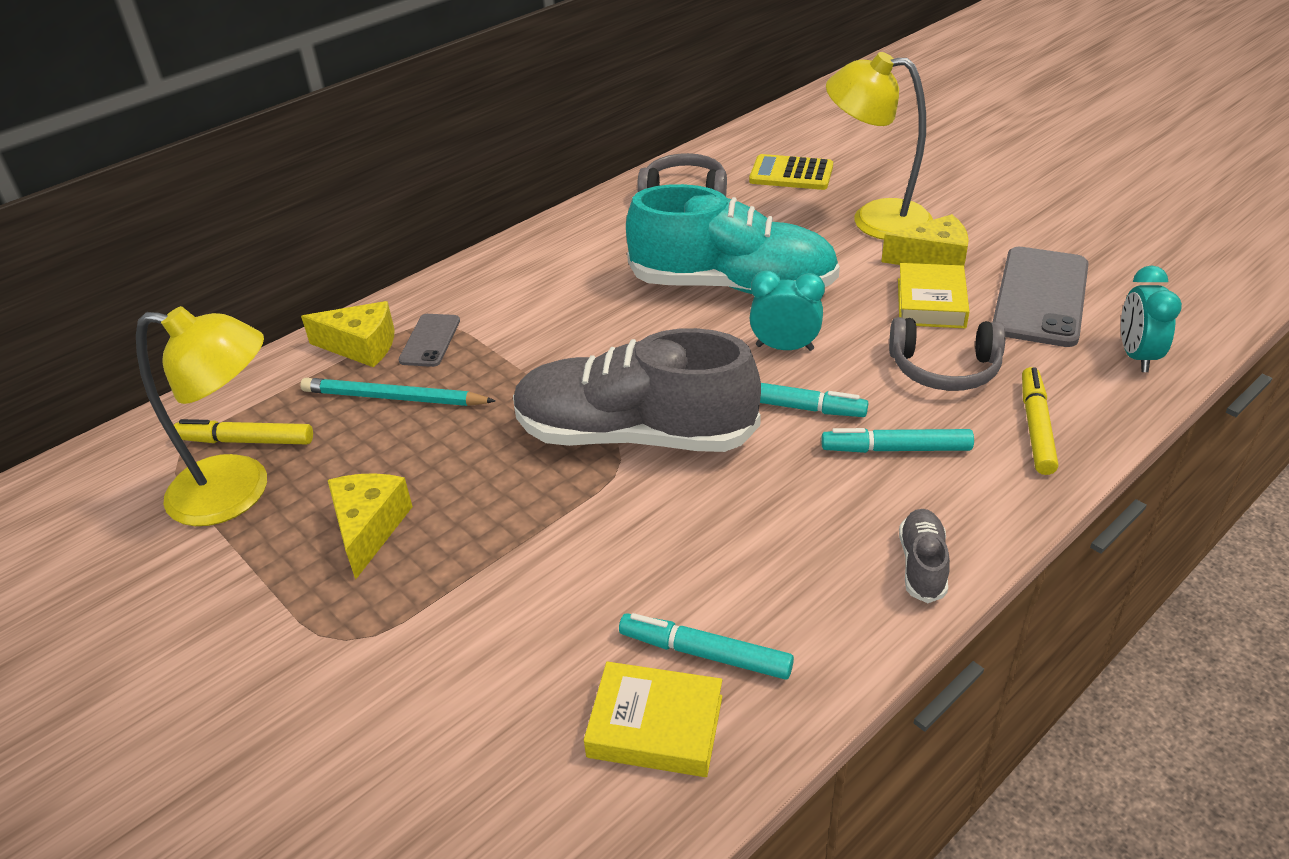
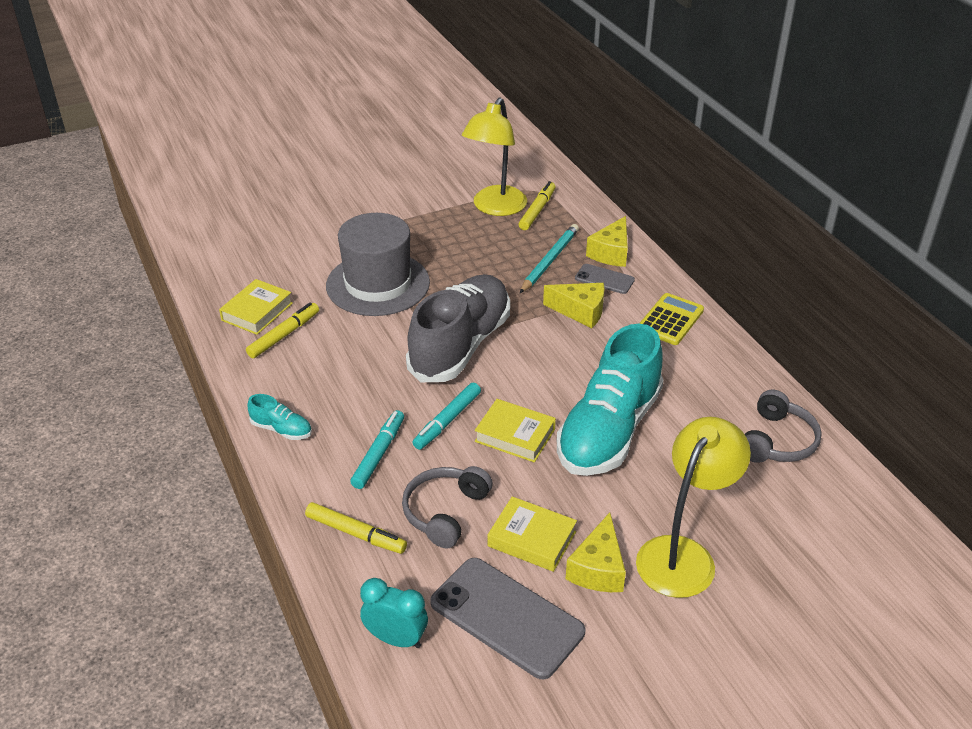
camera: 105 degrees right, 0 degrees up
yellow cheese [328,473,413,580] -> yellow cheese moved to [543,283,605,329]
turquoise marker [619,613,794,680] -> yellow marker [246,302,319,358]
yellow calculator [749,154,833,190] -> yellow calculator moved to [639,293,704,345]
turquoise clock [750,270,825,351] -> yellow book [475,399,556,463]
grey shoe [899,509,950,603] -> turquoise shoe [247,394,312,440]
none -> grey hat [326,213,430,316]

